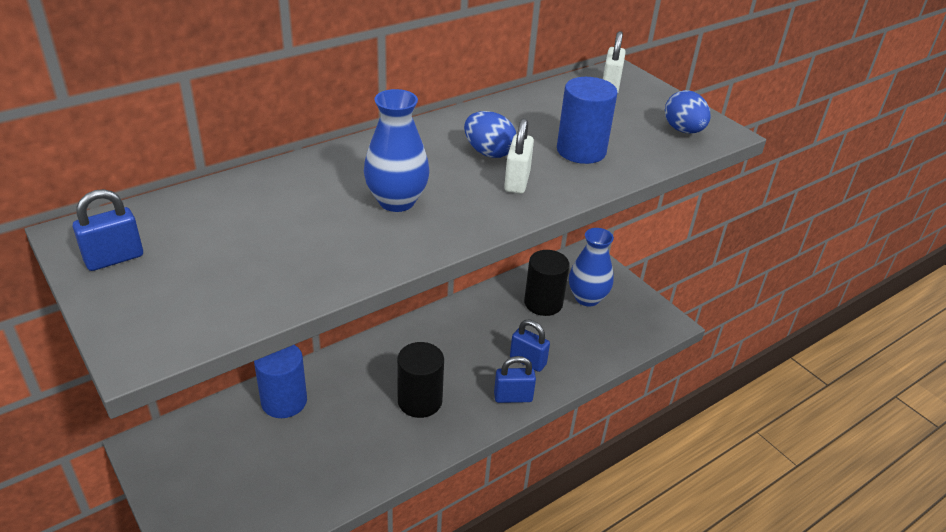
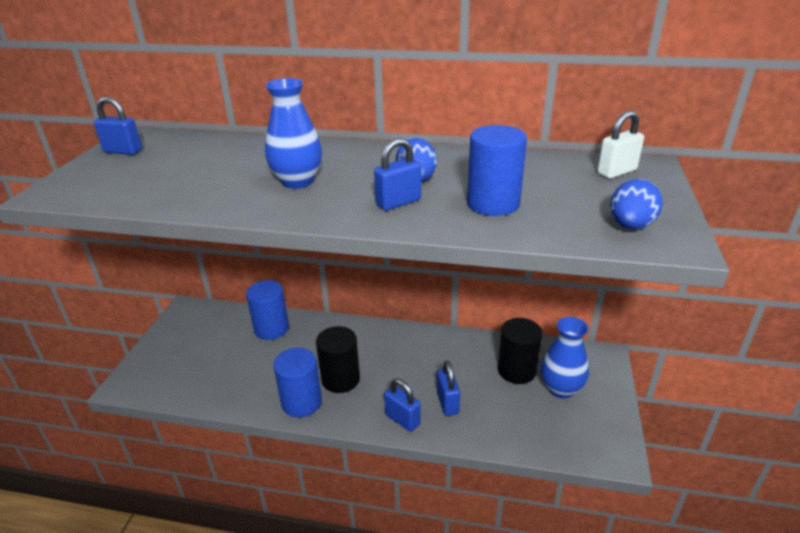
camera: 50 degrees right, 5 degrees down
white padlock [504,118,534,194] -> blue padlock [374,138,421,211]
none -> blue cylinder [273,348,322,417]

